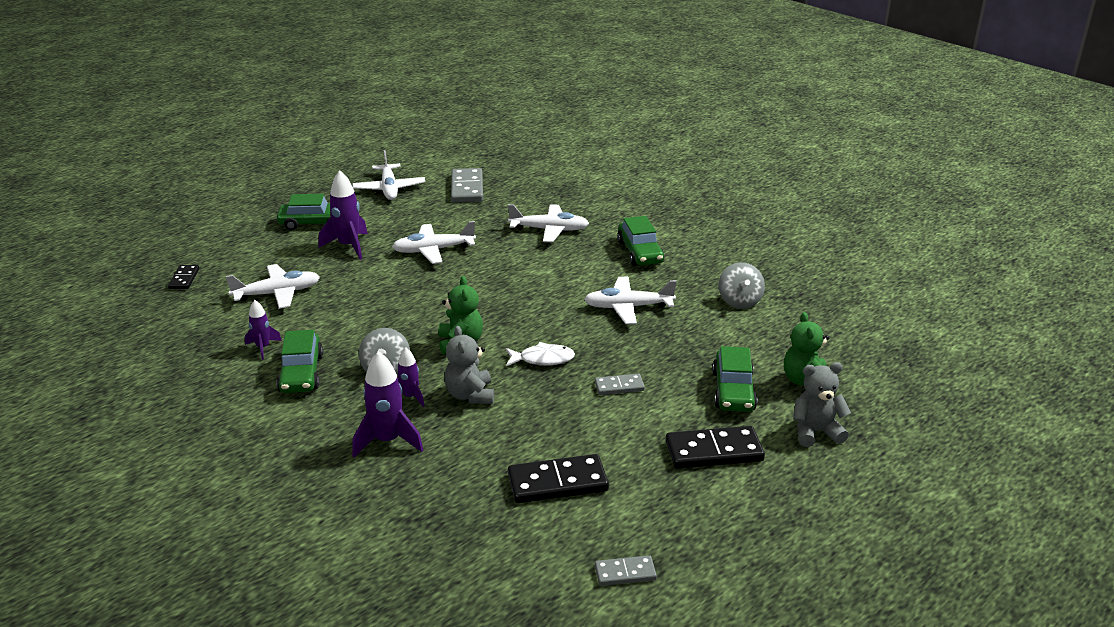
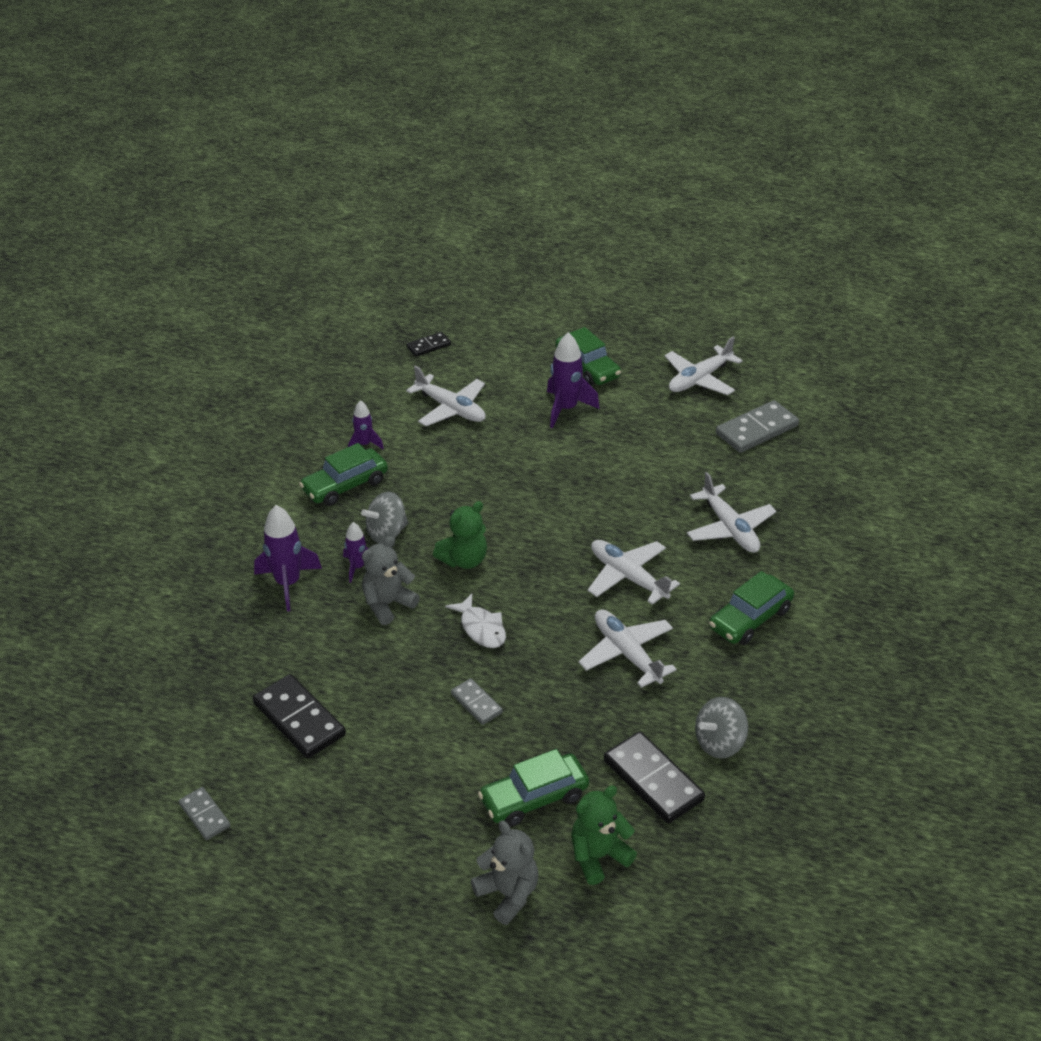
camera: 60 degrees right, 10 degrees up
white plane [392,221,476,264] -> white plane moved to [588,540,680,605]
black domino [666,426,765,469] -> black domino moved to [604,731,705,823]

